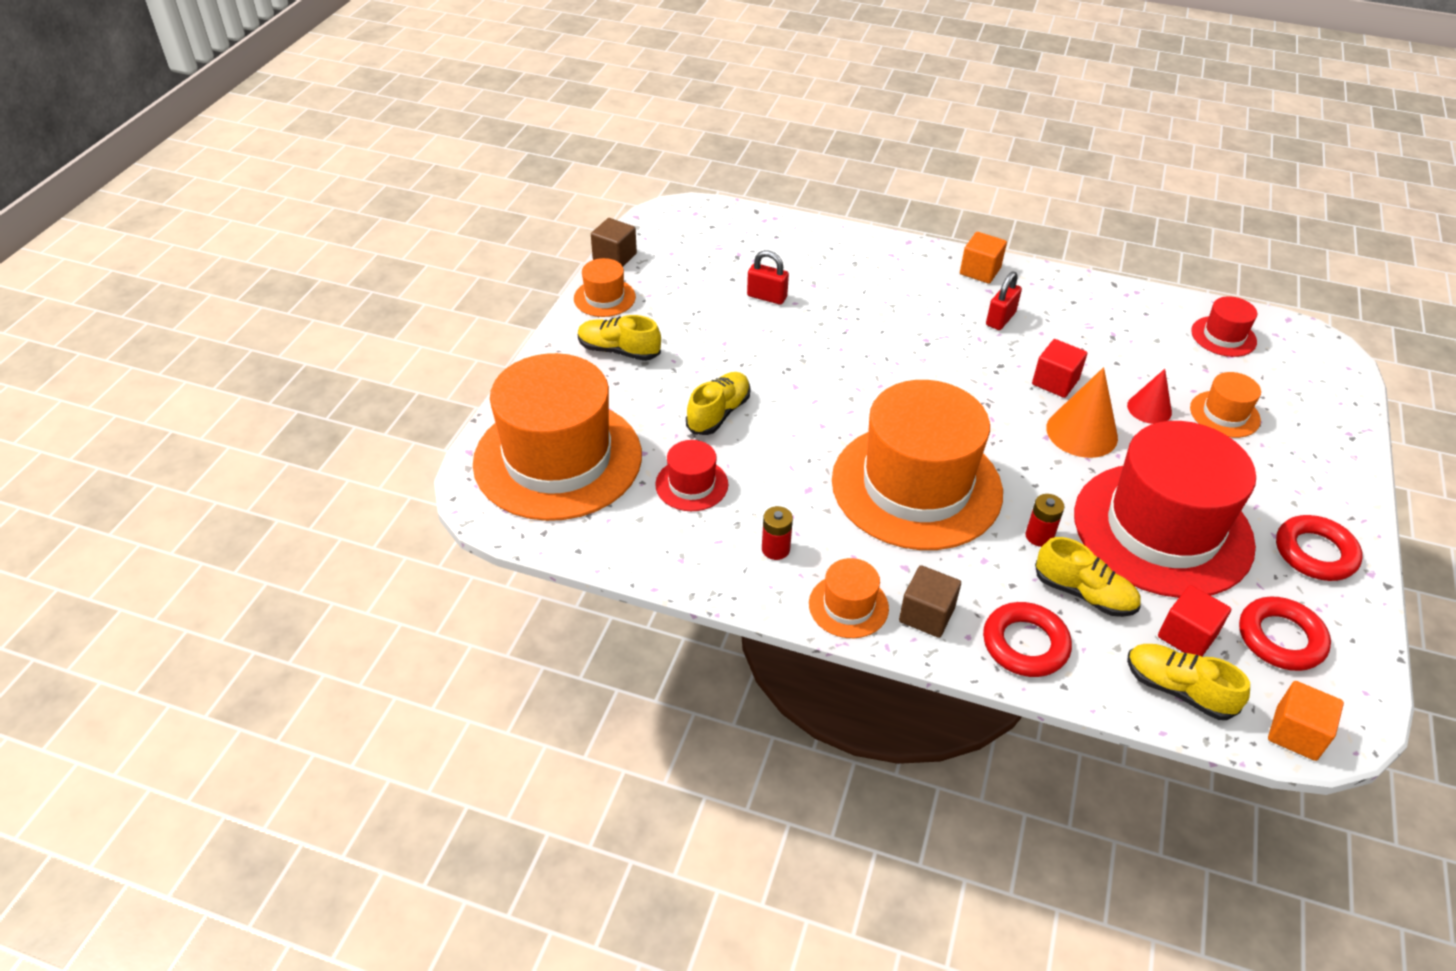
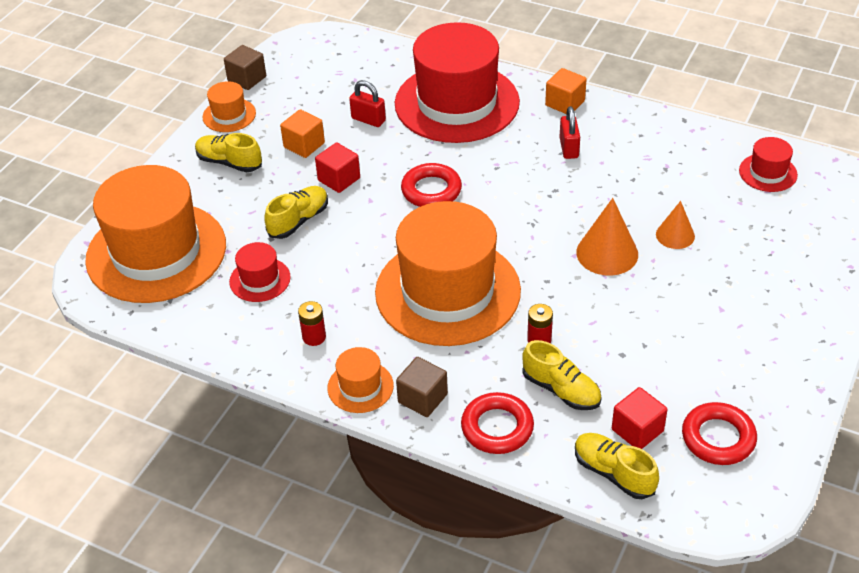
camera: 10 degrees right, 0 degrees up
red padlock [986,271,1022,330] -> red padlock turned 45 degrees counterclockwise [560,106,580,159]
red cube [1032,339,1087,398] -> red cube moved to [315,142,360,193]
red hat [1074,421,1256,598] -> red hat moved to [395,22,520,143]
red cone [1127,369,1172,424] -> orange cone [656,201,695,249]
orange hat [1190,372,1261,438] -> none
orange cube [1268,681,1344,761] -> orange cube moved to [280,109,325,158]
red ring [1276,515,1363,581] -> red ring moved to [401,163,462,207]

